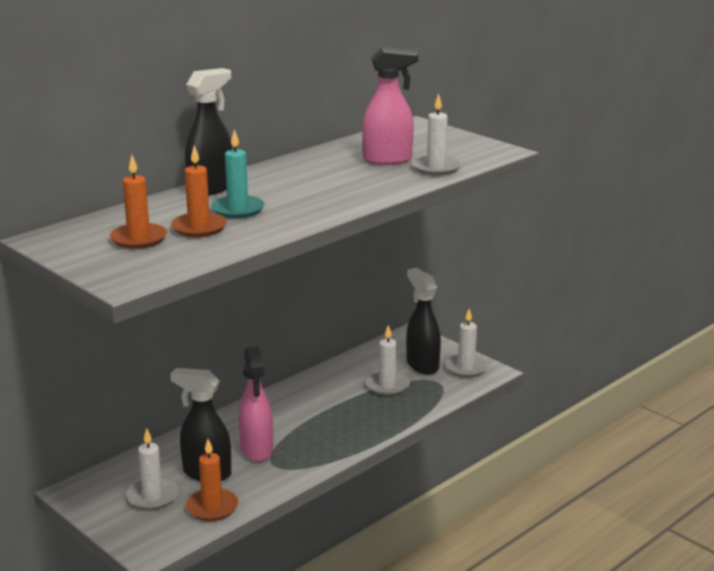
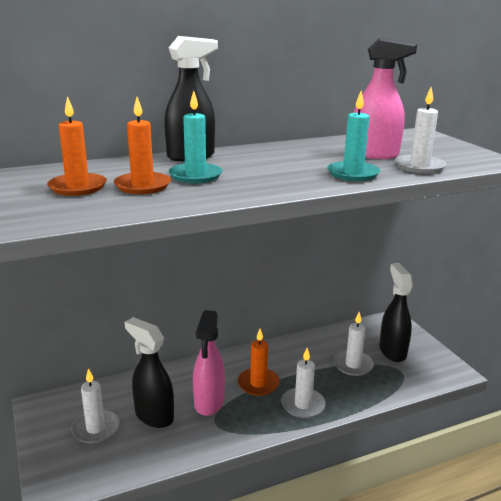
camera: 20 degrees right, 0 degrees up
orange candle [186,439,238,521] -> orange candle moved to [238,329,280,396]
white candle [445,309,488,378] -> white candle moved to [281,348,326,418]
none -> turquoise candle [327,91,380,181]

